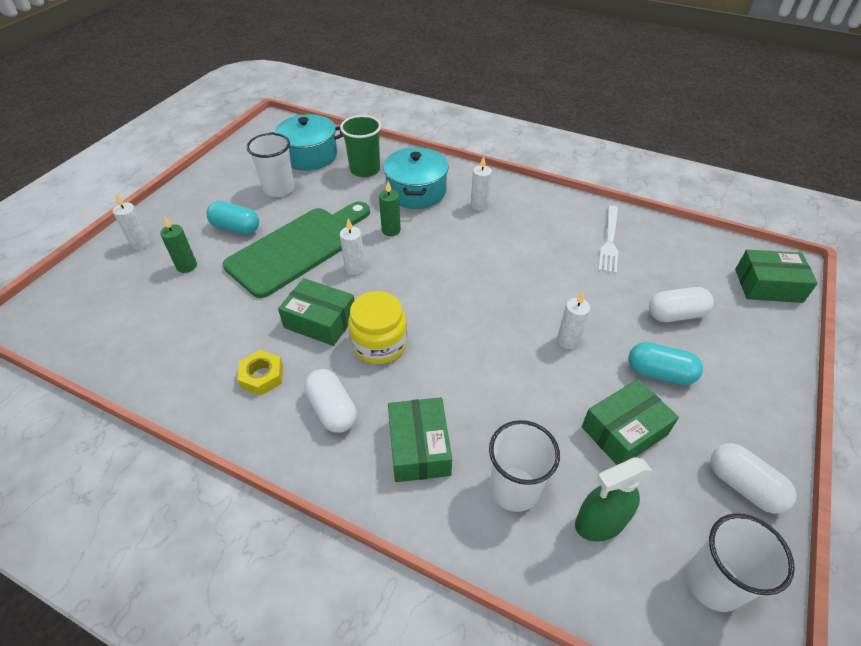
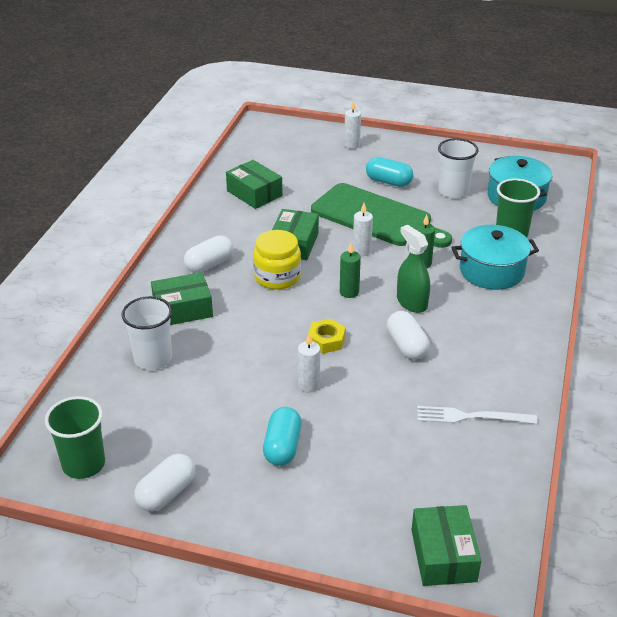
camera: 80 degrees right, 10 degrees down
green candle [160,216,197,273] -> green candle moved to [340,243,361,298]
turquoise capsule [206,201,259,235] -> turquoise capsule turned 75 degrees counterclockwise [366,157,413,187]
yellow nut [237,350,283,395] -> yellow nut moved to [307,319,346,354]
white candle [471,156,492,211] -> none
green spray bottle [575,457,652,541] -> green spray bottle moved to [397,225,430,313]
green box [582,379,679,465] -> green box moved to [226,160,283,209]
white capsule [649,287,714,322] -> white capsule moved to [387,311,430,360]
white cup [686,513,795,612] -> green cup [45,396,105,479]

